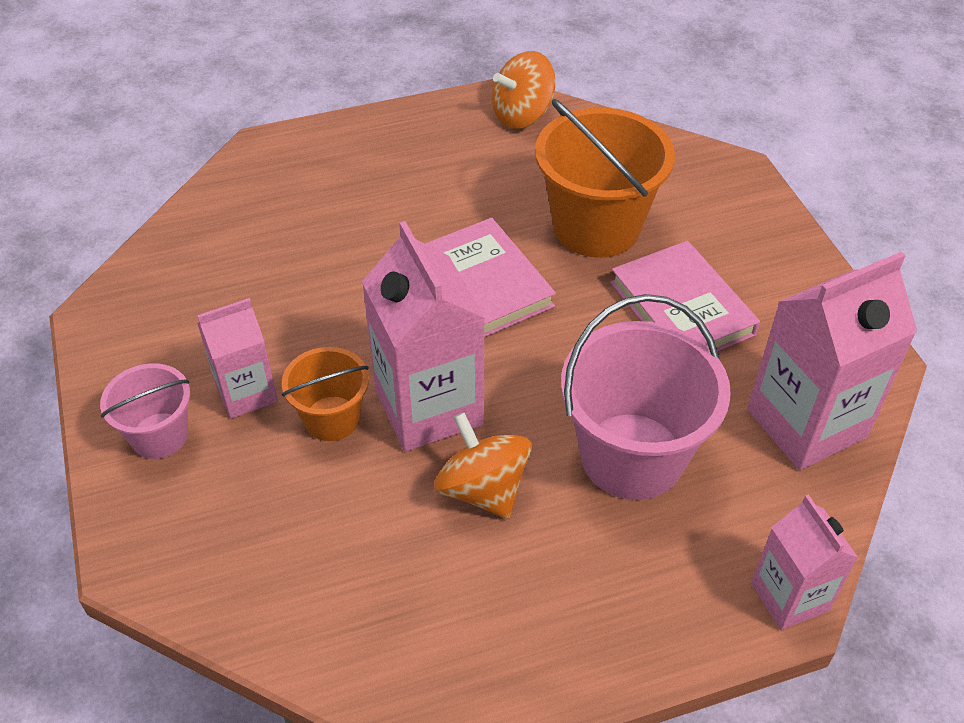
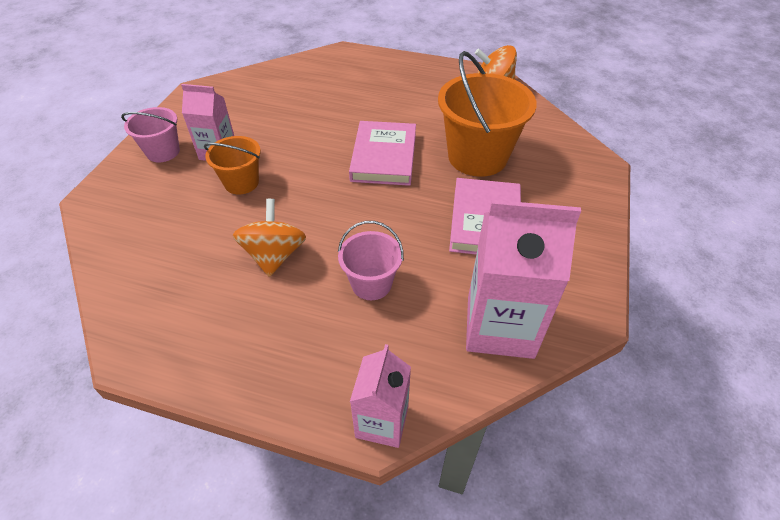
camera: 35 degrees right, 0 degrees up
pink carton [362,221,485,452] -> none
pink bucket [561,294,731,500] -> pink bucket [338,221,404,300], size x0.55

